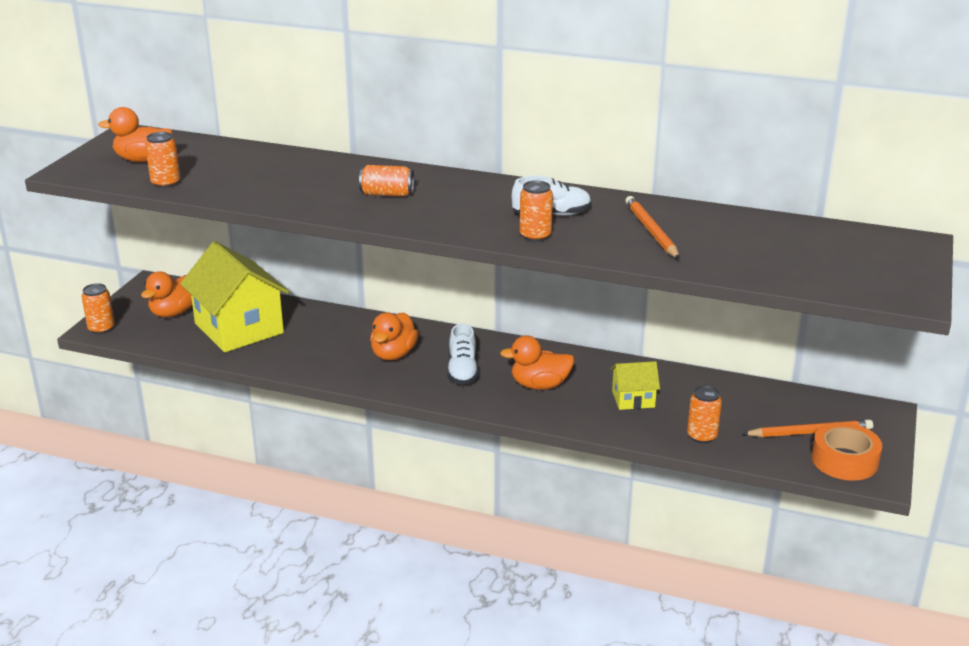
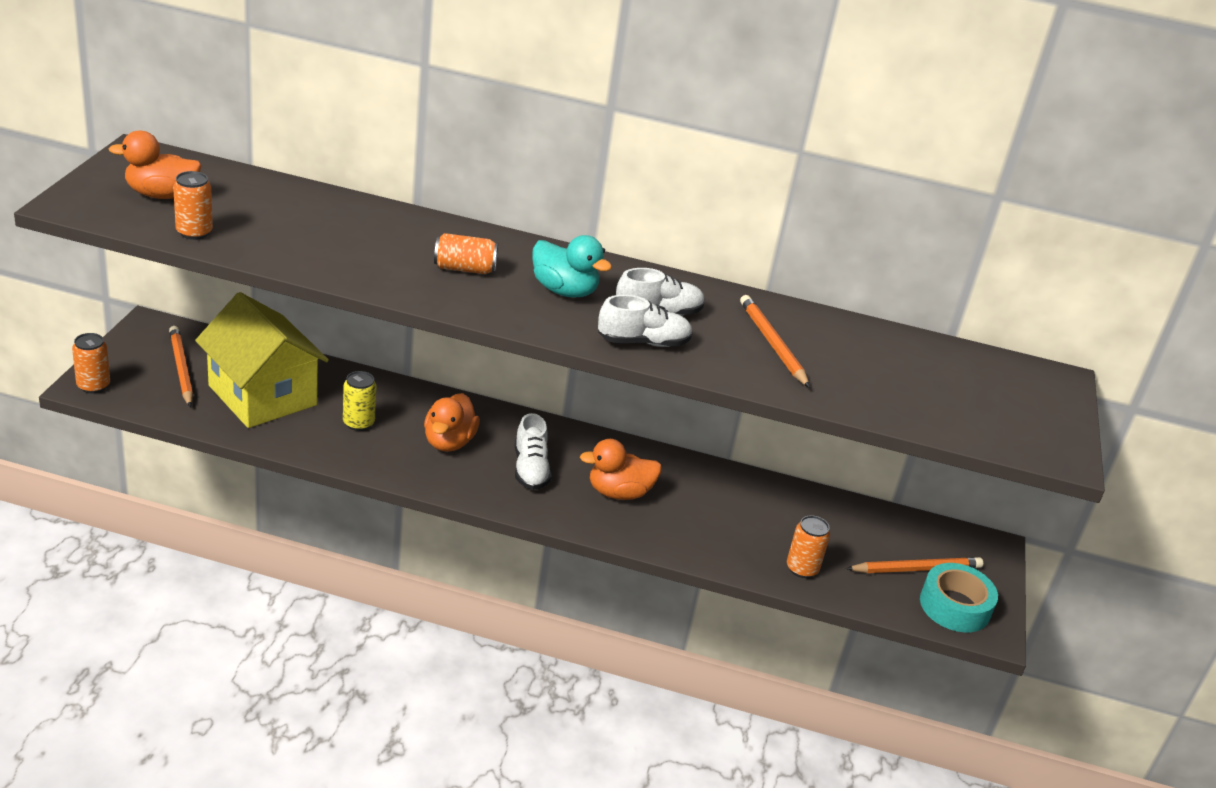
camera: 10 degrees left, 5 degrees up
orange duck [141,272,192,317] -> orange pencil [169,326,193,407]
orange can [520,180,553,242] -> white shoe [598,295,693,347]
yellow house [610,361,660,410] -> none
orange tape [811,422,882,481] -> turquoise tape [920,563,998,632]
none -> yellow can [343,371,377,431]
none -> turquoise duck [532,235,612,298]

